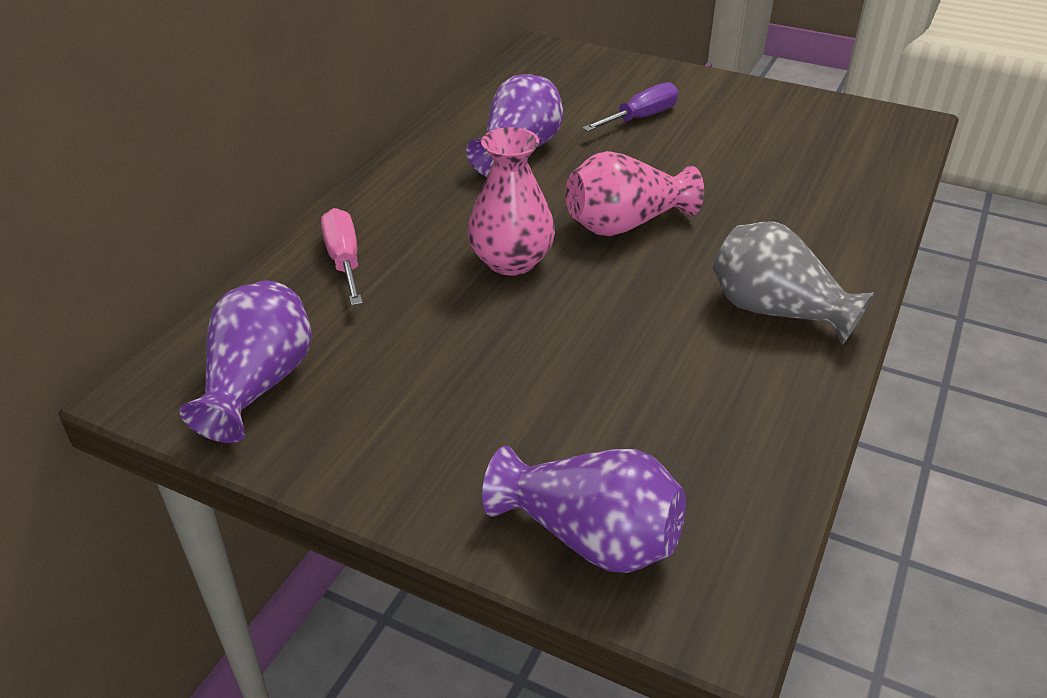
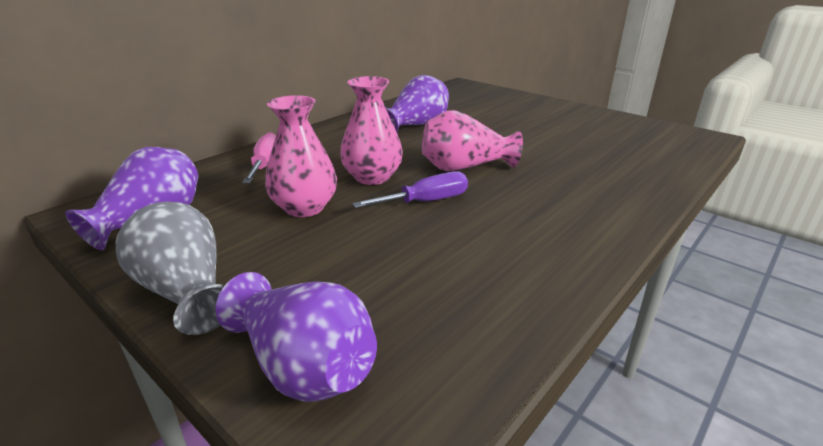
camera: 15 degrees right, 10 degrees down
purple screwdriver [582,82,679,132] -> purple screwdriver moved to [352,171,468,208]
grey vase [713,221,874,345] -> grey vase moved to [116,202,225,335]
none -> pink vase [265,95,337,217]

